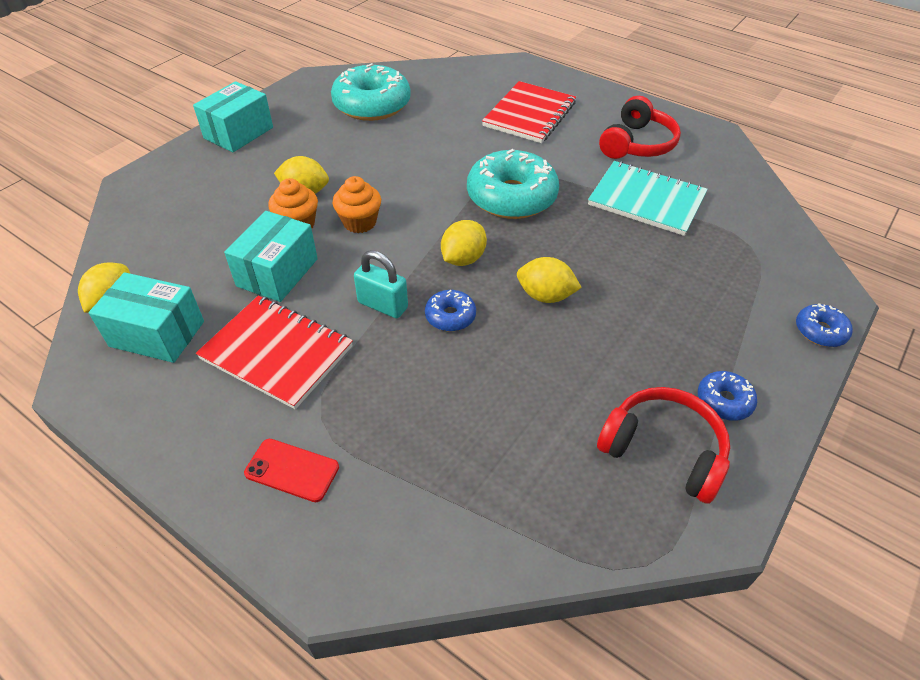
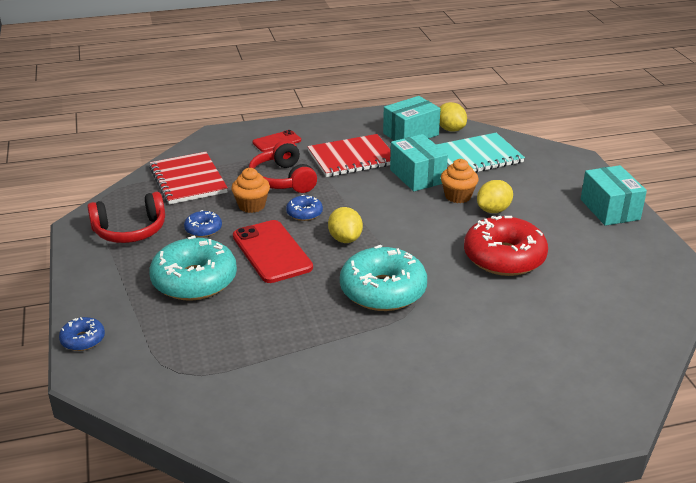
camera: 130 degrees right, 15 degrees down
turquoise donut [331,63,411,121] -> turquoise donut moved to [149,235,237,301]
orange cupcake [332,176,381,233] -> orange cupcake moved to [231,168,270,213]
turquoise padlock [354,250,408,318] -> none
red notebook [482,81,576,143] -> red notebook moved to [149,152,228,204]
yellow lemon [517,257,582,303] -> red phone [233,220,313,283]
turquoise notebook [588,161,708,236] -> turquoise notebook moved to [436,133,525,173]
red headphones [599,96,681,159] -> red headphones moved to [249,140,317,193]
blue donut [698,371,757,421] -> blue donut moved to [184,210,222,237]
none -> red donut [464,216,548,276]

